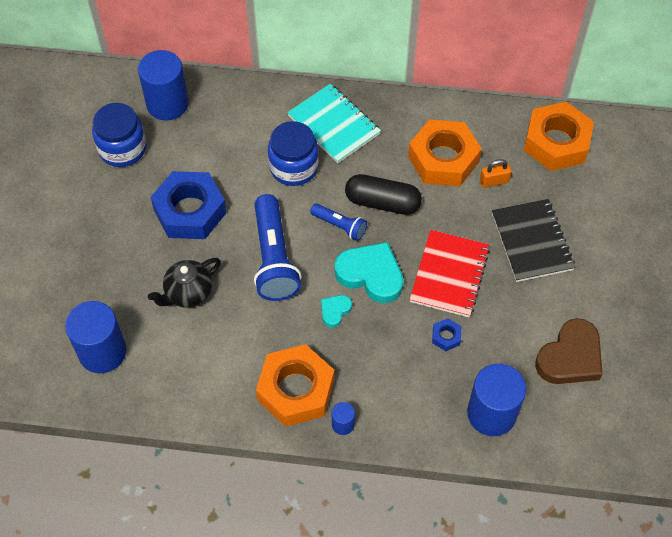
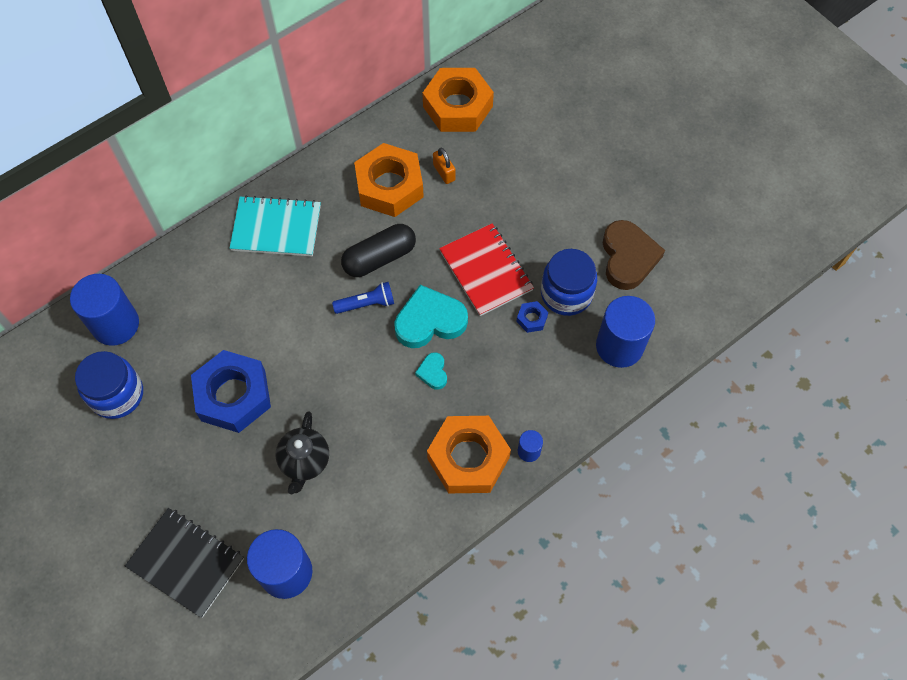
camera: 45 degrees left, 5 degrees up
blue flashlight [254,194,301,301] -> none
blue jar [268,121,319,186] -> blue jar moved to [541,249,597,316]
orange padlock [480,159,512,188] -> orange padlock turned 60 degrees counterclockwise [433,148,455,184]
black notebook [492,199,575,282] -> black notebook moved to [125,508,244,618]

